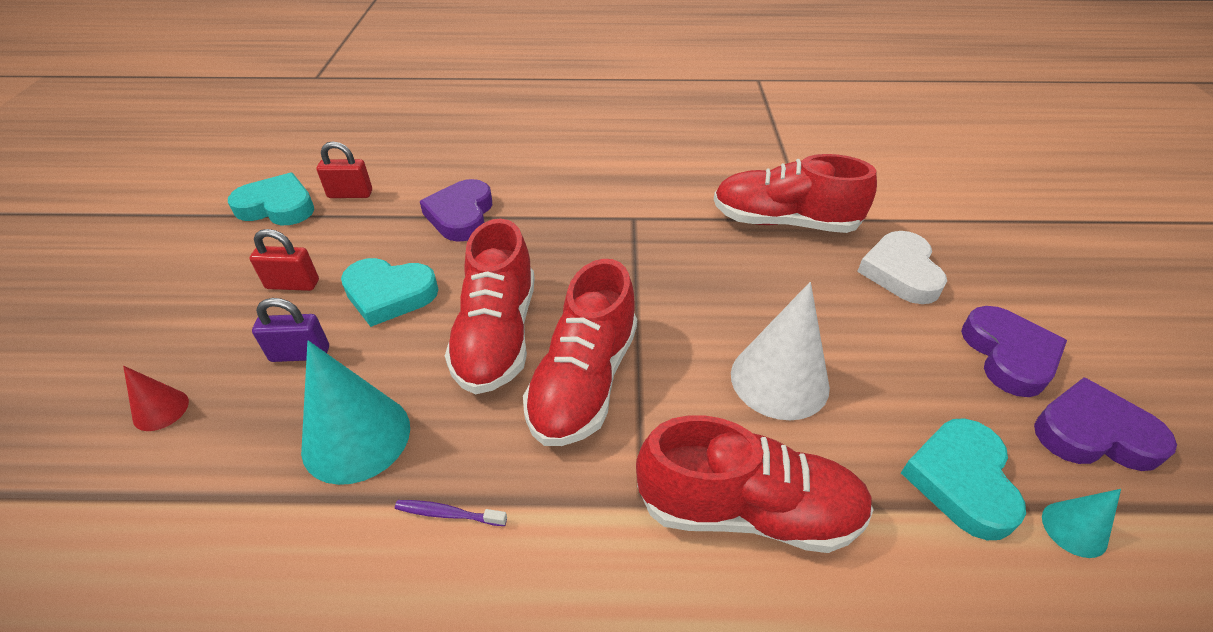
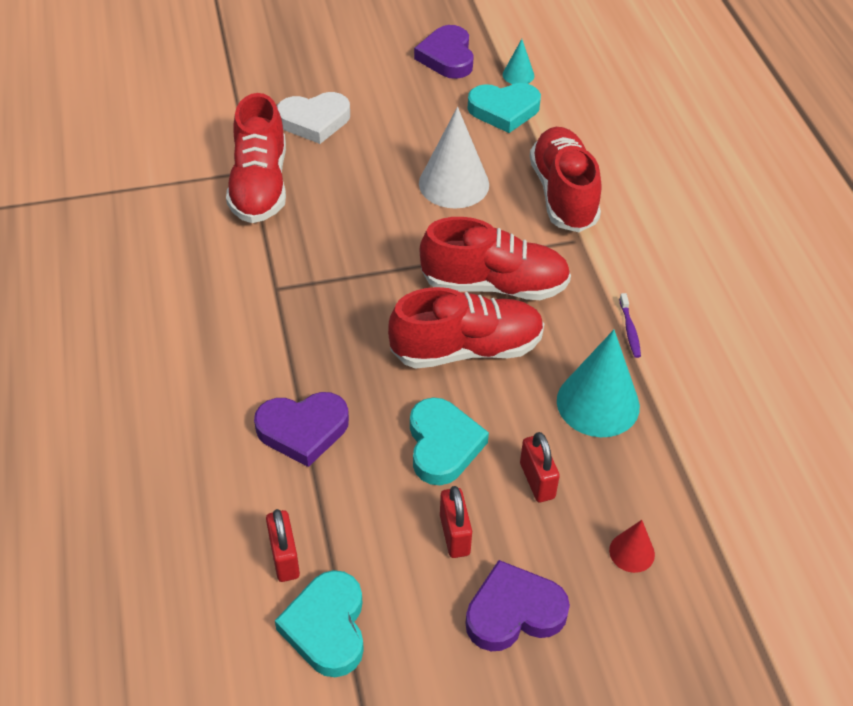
camera: 105 degrees left, 5 degrees up
purple padlock [252,298,329,362] -> red padlock [520,432,560,502]
purple heart [961,306,1067,397] -> purple heart moved to [466,560,570,651]

